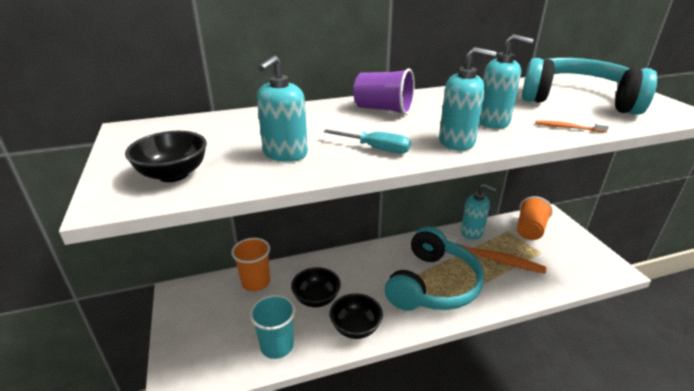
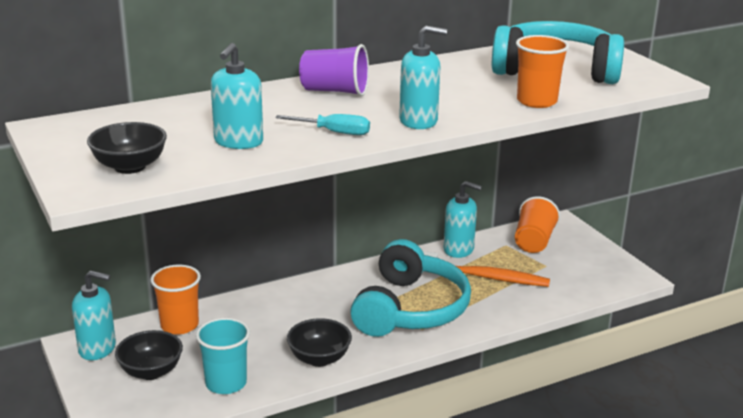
camera: 10 degrees left, 5 degrees down
black bowl [291,267,341,307] -> black bowl moved to [115,330,183,380]
turquoise soap dispenser [479,34,534,129] -> turquoise soap dispenser moved to [72,271,116,360]
orange toothbrush [535,121,609,133] -> orange cup [516,35,569,108]

